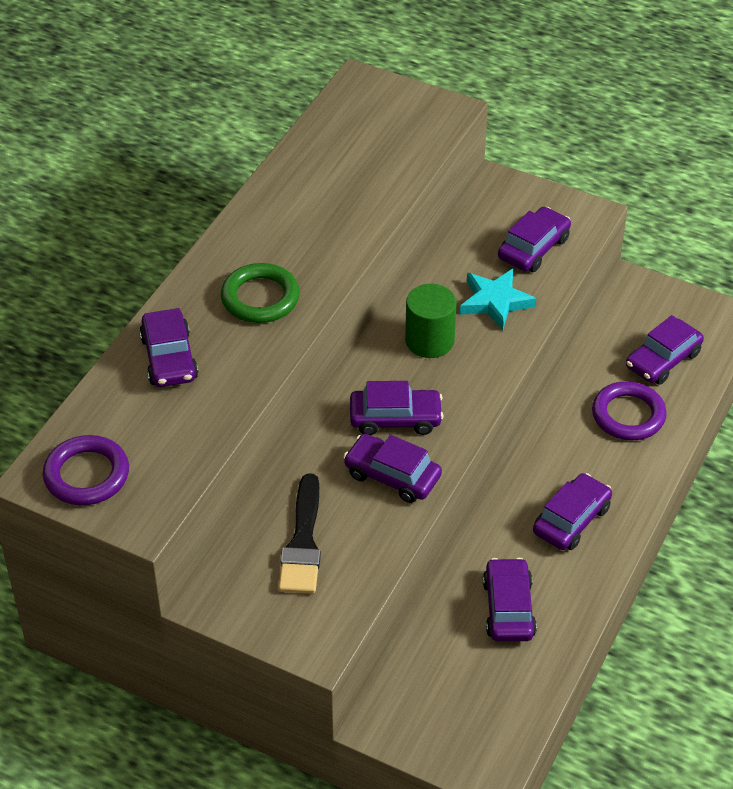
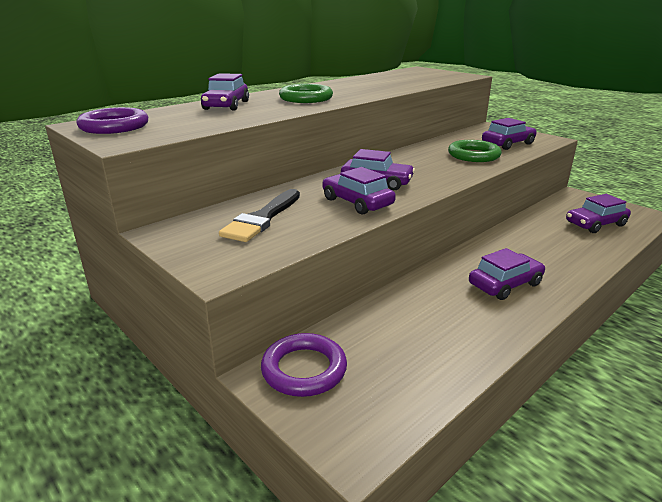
camera: 20 degrees right, 20 degrees down
green cylinder [405,284,457,358] -> none
turquoise star [460,268,536,330] -> green ring [448,140,502,162]
purple car [483,558,537,642] -> none
purple ring [592,381,667,440] -> purple ring moved to [261,333,347,397]

